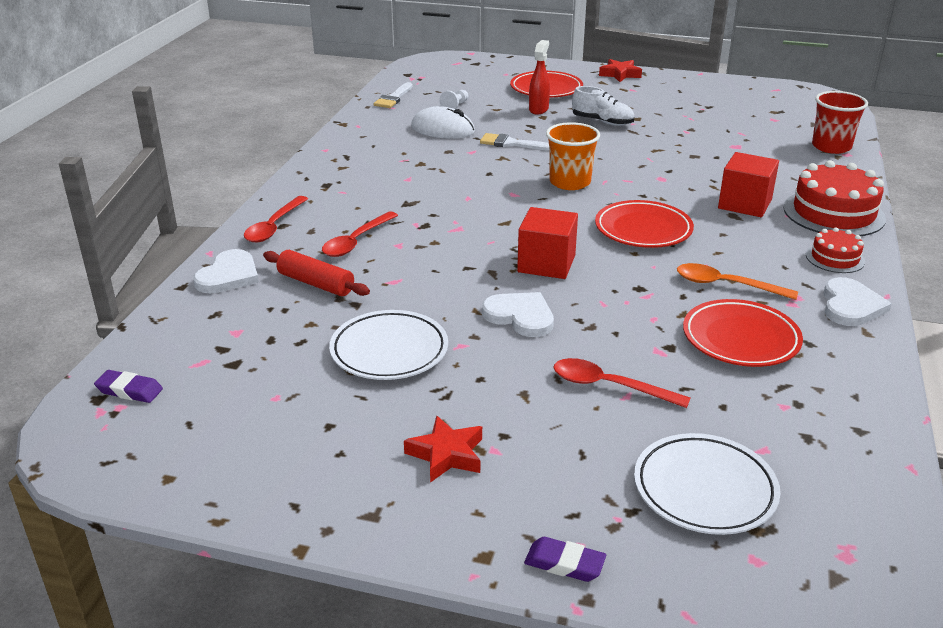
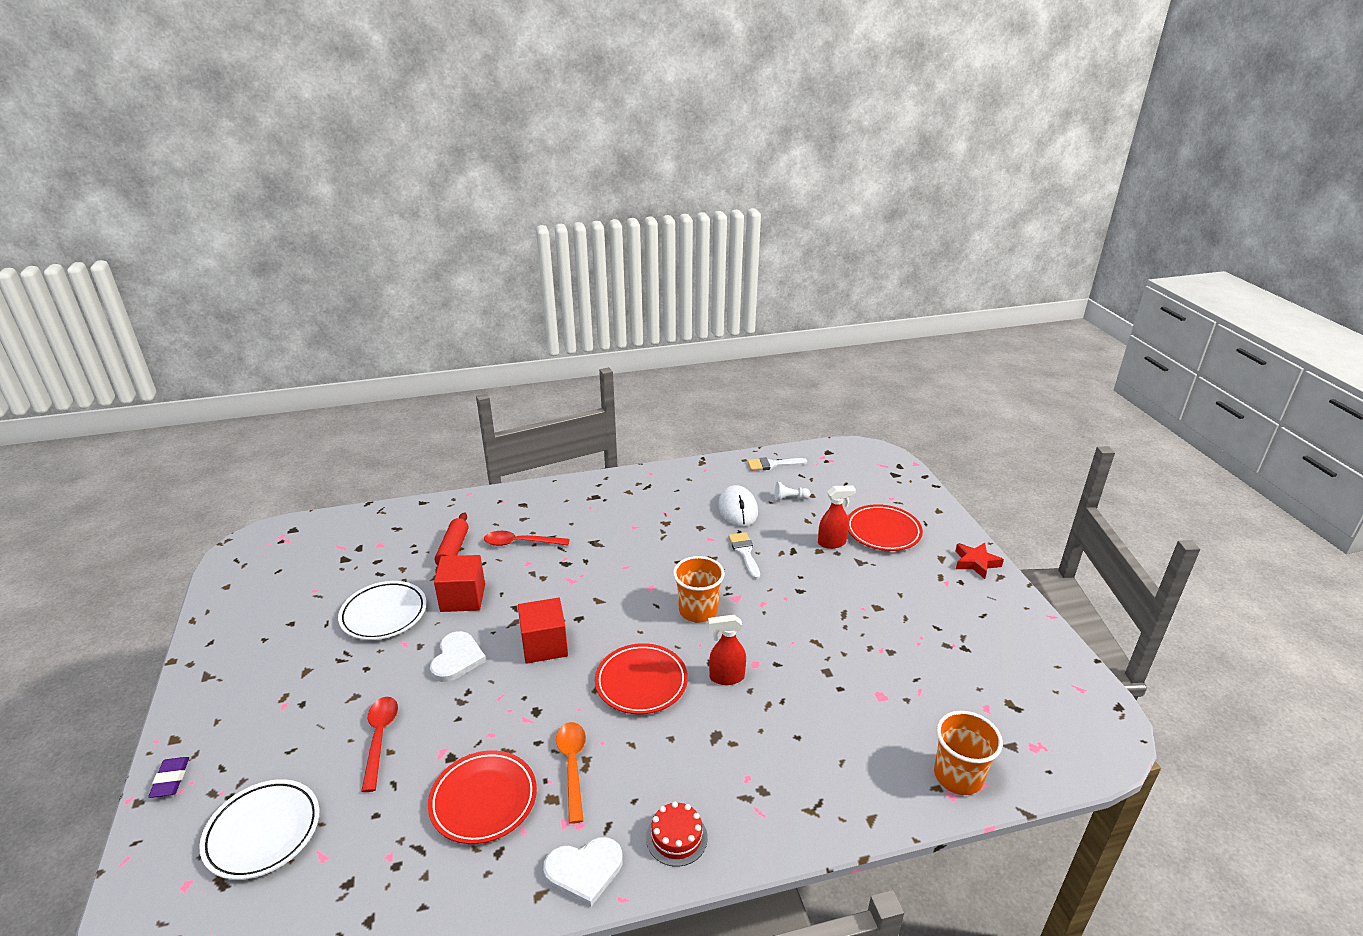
camera: 60 degrees right, 0 degrees up
purple eraser [94,370,163,403] -> none
white heart [193,249,259,293] -> none
red spoon [244,196,308,242] -> none
red star [404,415,482,483] -> none
white shoe [572,86,634,126] -> none
red cube [718,152,779,217] -> red cube moved to [434,555,485,612]
red cake [783,160,886,236] -> none
red cup [812,91,868,154] -> orange cup [934,711,1003,795]
none -> red spray bottle [708,615,746,685]

